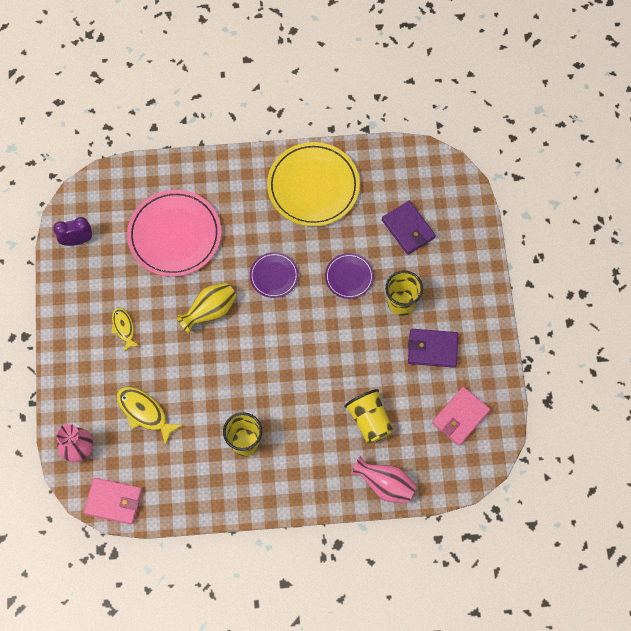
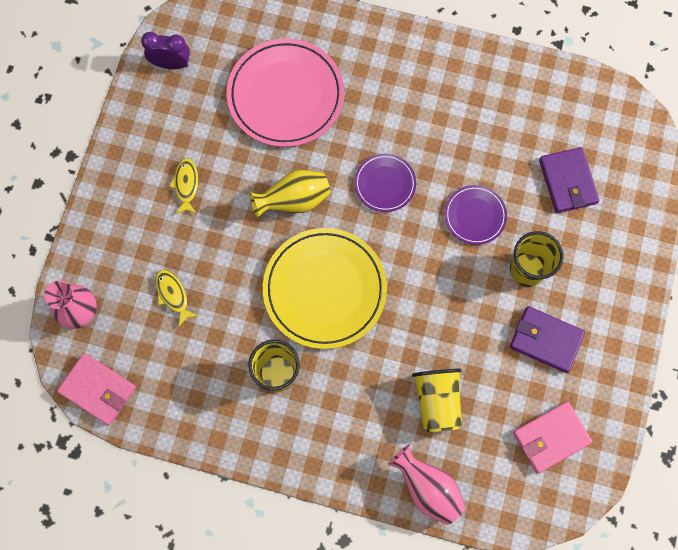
camera: 20 degrees right, 5 degrees up
yellow fish [117,387,184,446] -> yellow fish [155,270,198,327], size x0.65
yellow plate [267,142,360,227] -> yellow plate moved to [263,228,387,349]

